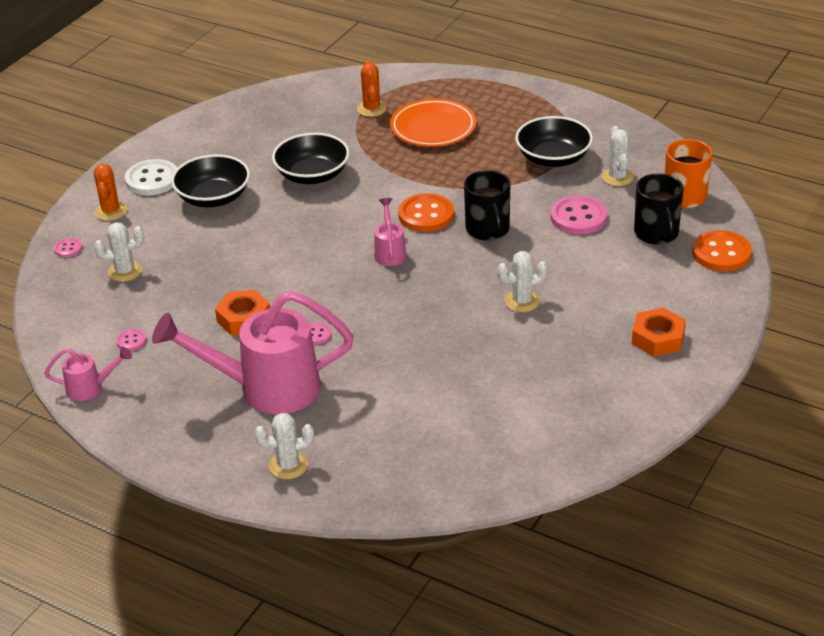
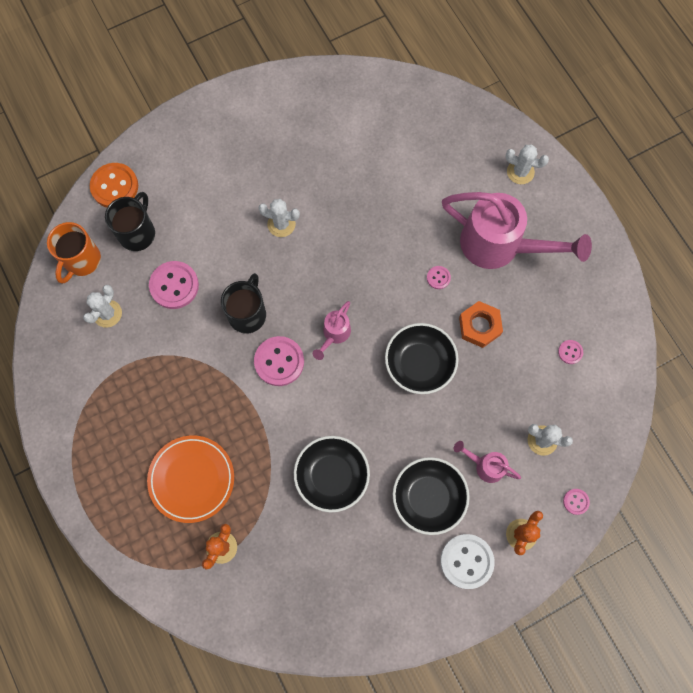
camera: 150 degrees left, 35 degrees up
pink watering can [44,347,132,401] -> pink watering can moved to [454,441,521,483]
orange button [398,193,454,232] -> pink button [254,336,304,386]
black bowl [515,116,593,167] -> black bowl moved to [385,323,459,394]
orange nut [632,308,686,357] -> none

